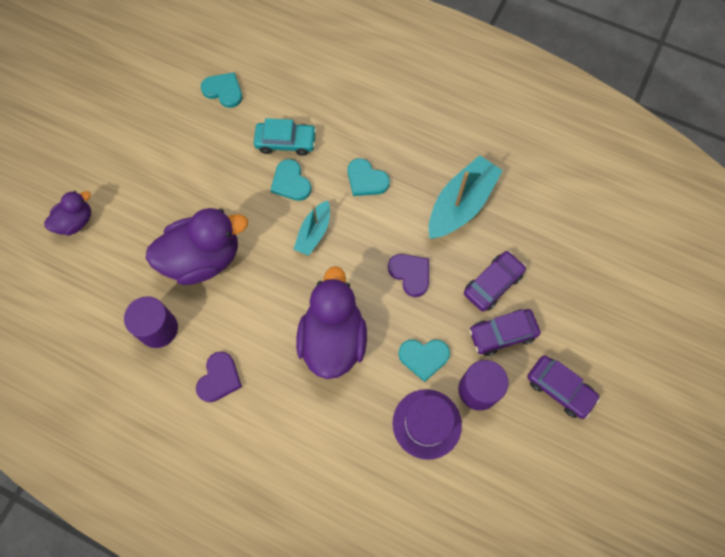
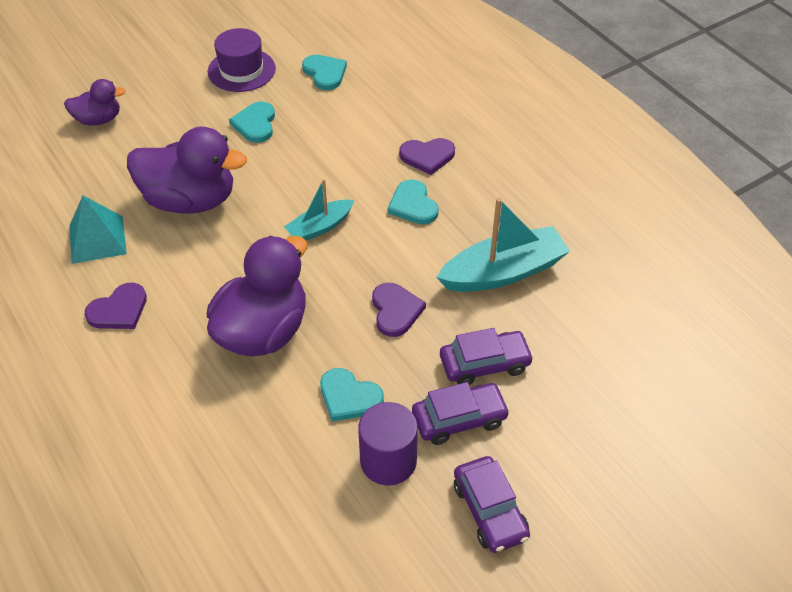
camera: 30 degrees right, 20 degrees down
purple cylinder [124,296,178,348] -> turquoise pyramid [69,195,127,264]
turquoise car [254,118,317,156] -> none
turquoise heart [271,159,312,201] -> turquoise heart moved to [229,102,275,143]
purple hat [393,389,462,460] -> purple hat moved to [208,28,276,92]
purple car [469,309,541,356] -> purple car turned 150 degrees clockwise [412,382,510,445]
none -> purple heart [399,138,455,175]

